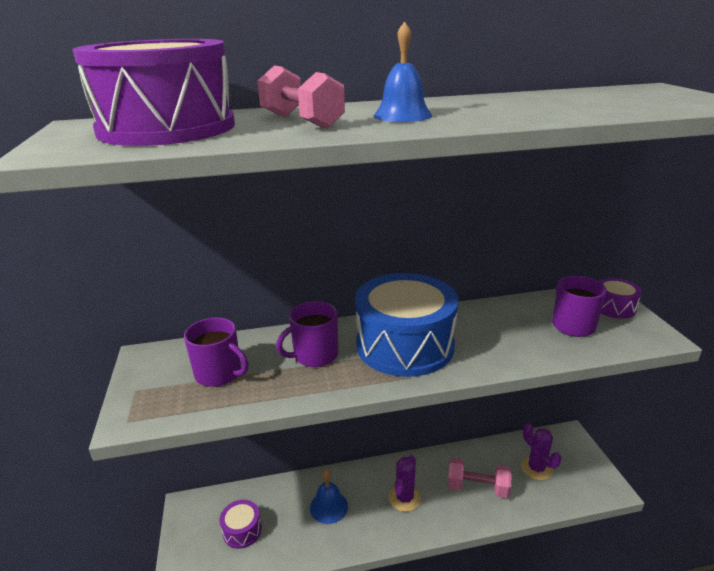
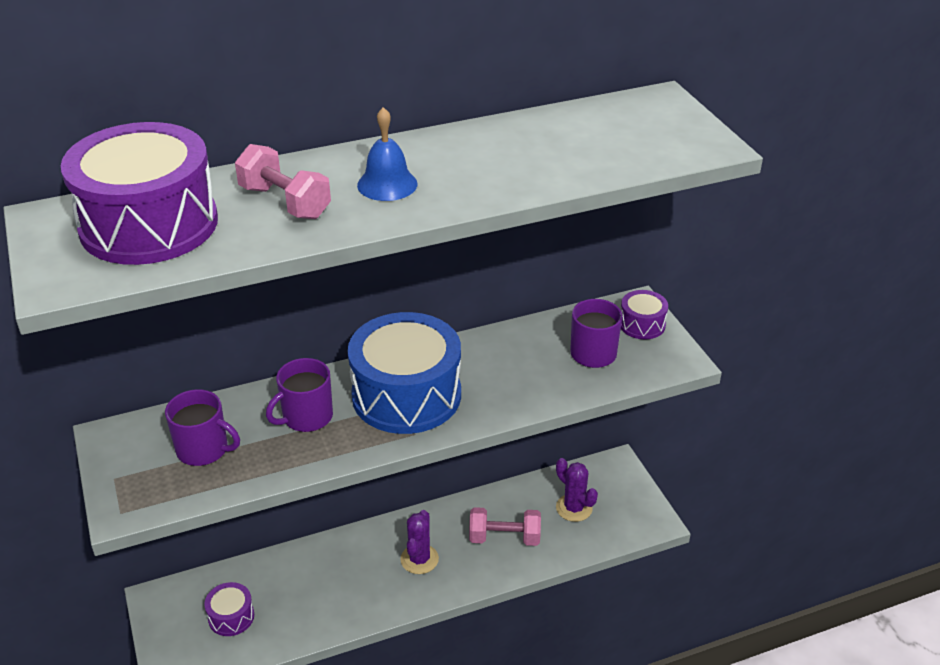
camera: 10 degrees left, 10 degrees up
blue bell [310,469,348,524] -> none

